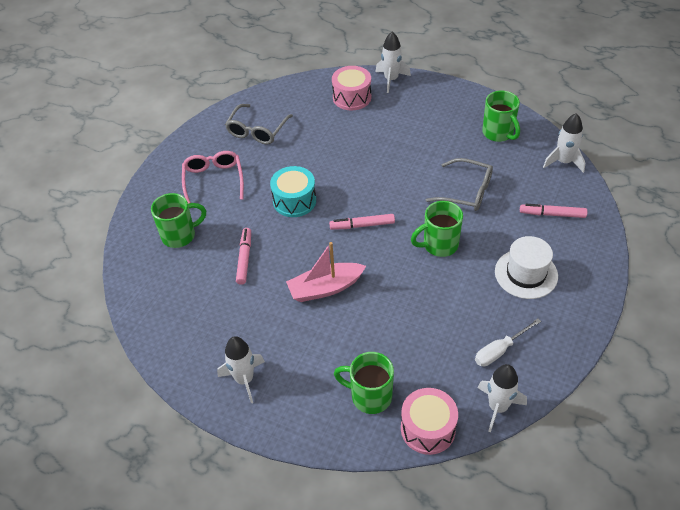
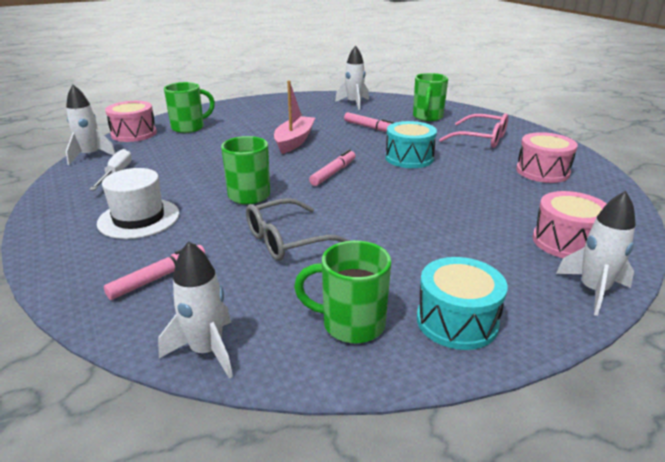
camera: 125 degrees right, 20 degrees down
white rocket [217,336,265,403] -> white rocket moved to [335,46,369,110]
grey glasses [225,104,293,145] -> pink drum [516,132,578,183]
none -> turquoise drum [417,257,507,350]

